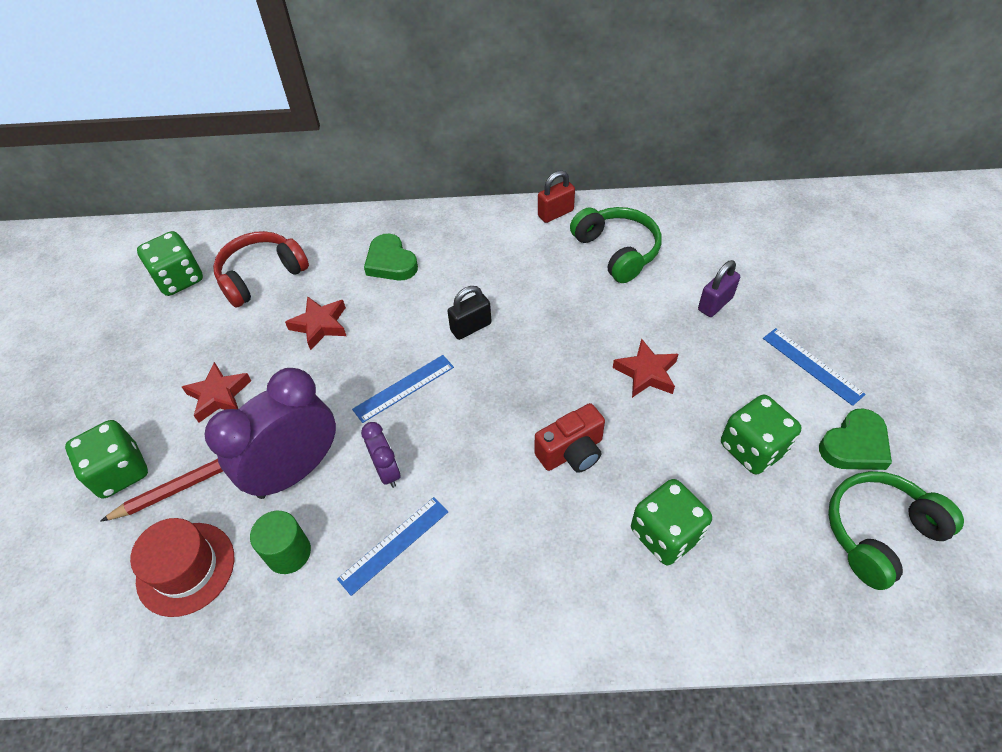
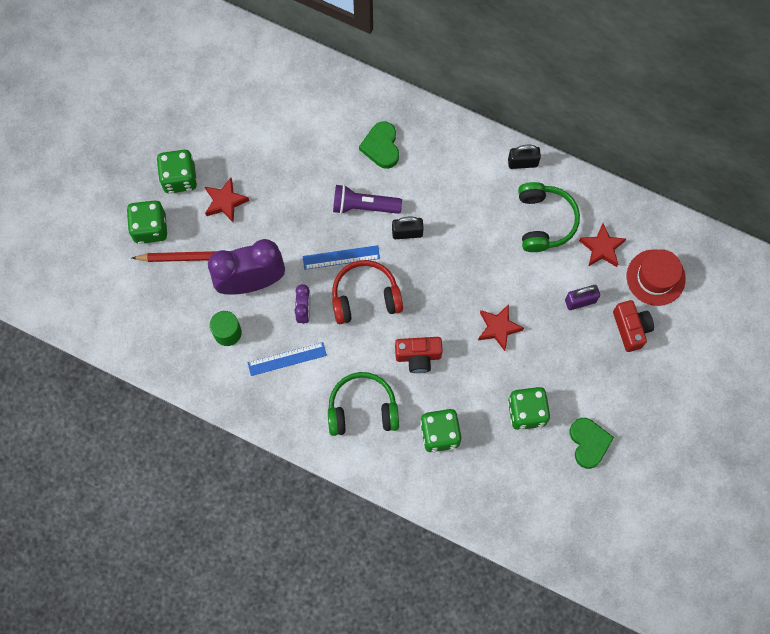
camera: 25 degrees right, 20 degrees up
red hat [130,518,234,617] -> red hat moved to [627,249,686,306]
green dice [137,231,203,296] -> green dice moved to [156,150,197,193]
red headphones [213,231,309,307] -> red headphones moved to [332,260,403,324]
red star [285,296,346,350] -> red star moved to [579,223,626,267]
red padlock [538,170,575,223] -> black padlock [508,145,541,169]
blue ruler [763,328,866,406] -> none
green heart [819,408,892,470] -> green heart turned 90 degrees counterclockwise [570,418,614,469]
green headphones [828,471,964,590] -> green headphones moved to [328,372,399,436]
none -> purple flashlight [333,185,402,214]
none -> red camera [613,300,654,352]

